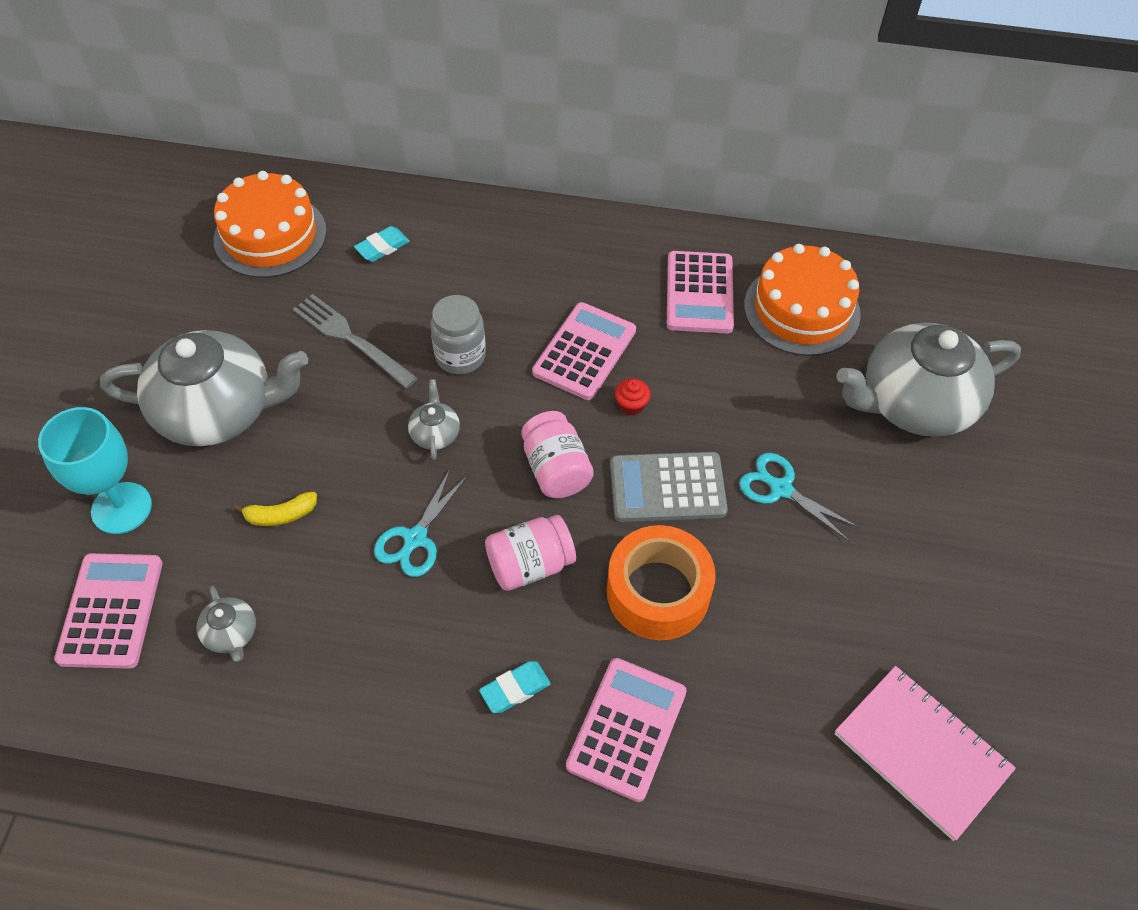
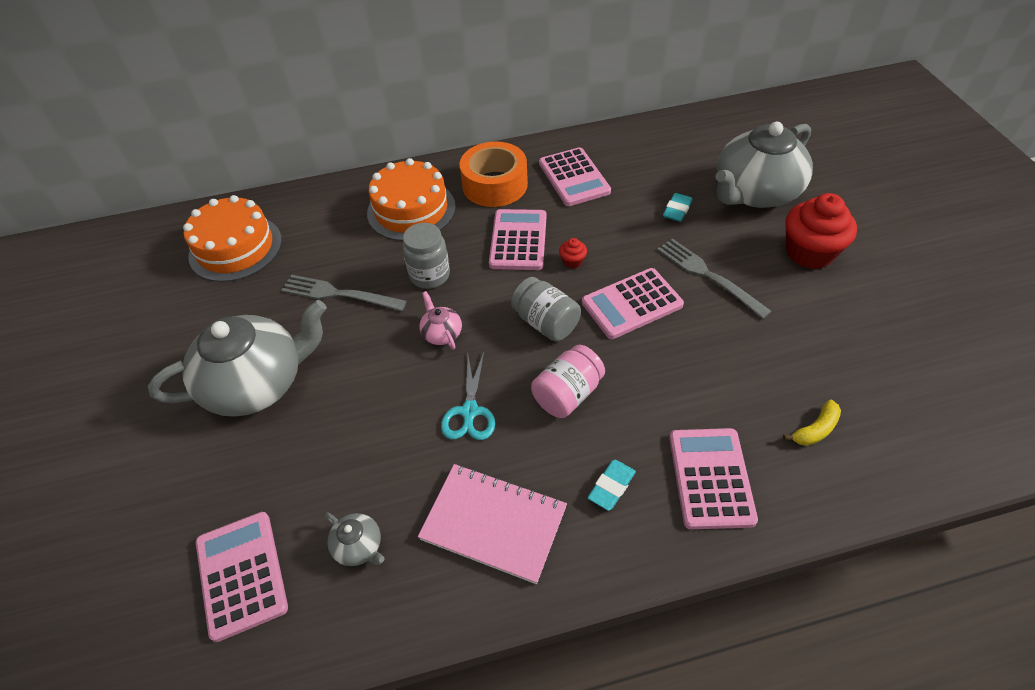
camera: 20 degrees left, 5 degrees down
turquoise goblet [38,407,152,534] -> none
yellow banana [234,492,317,526] -> yellow banana moved to [783,400,841,446]
turquoise eraser [354,226,410,262] -> turquoise eraser moved to [663,193,693,222]
grey teapot [408,379,460,460] -> pink teapot [419,291,462,350]
pink jar [521,411,594,498] -> grey jar [511,277,581,341]
orange tape [607,525,716,640] -> orange tape moved to [459,142,528,207]
grey calculator [610,452,728,522] -> pink calculator [582,268,684,339]
turquoise scissors [739,453,860,541] -> grey fork [657,238,772,319]
orange cake [744,244,861,356] -> orange cake moved to [367,158,456,241]
pink notebook [834,666,1016,841] -> pink notebook moved to [418,464,567,584]
none -> red cupcake [785,193,857,269]

